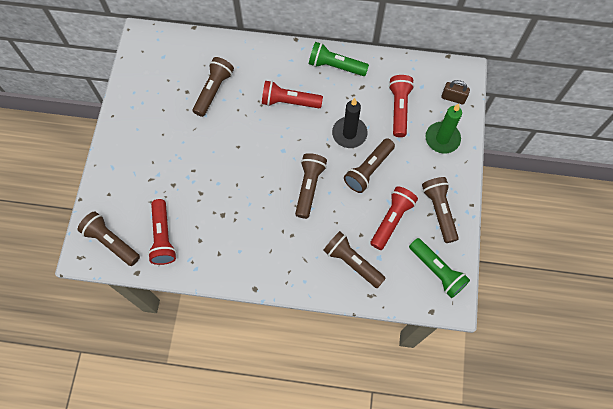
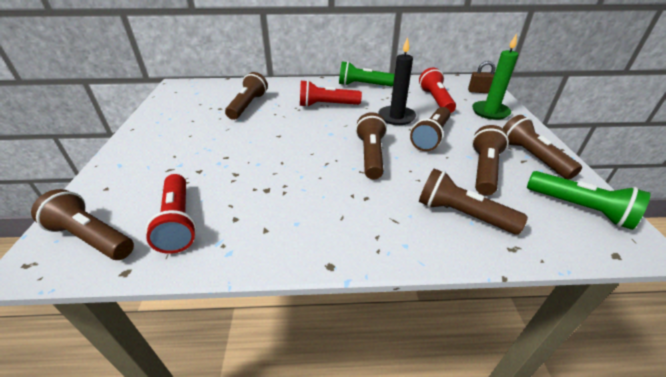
camera: 10 degrees left, 30 degrees down
red flashlight [370,186,418,250] -> brown flashlight [472,125,509,196]

